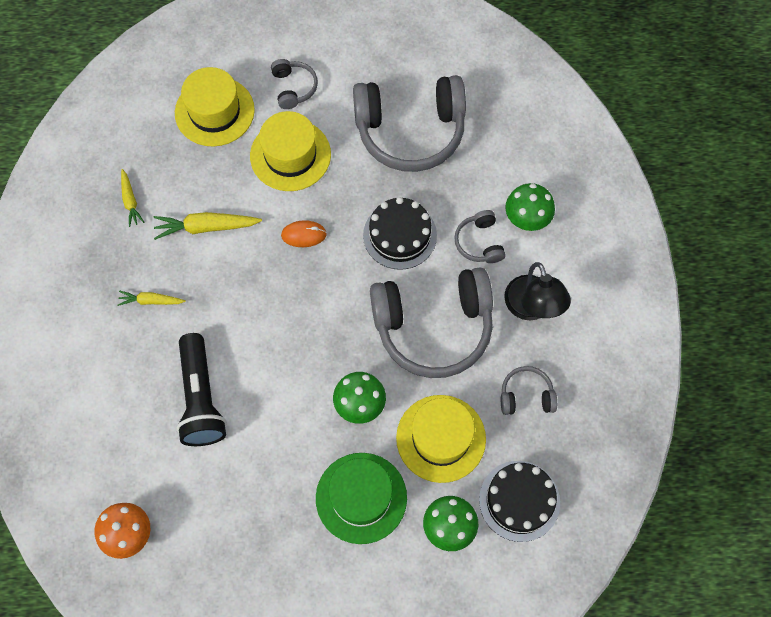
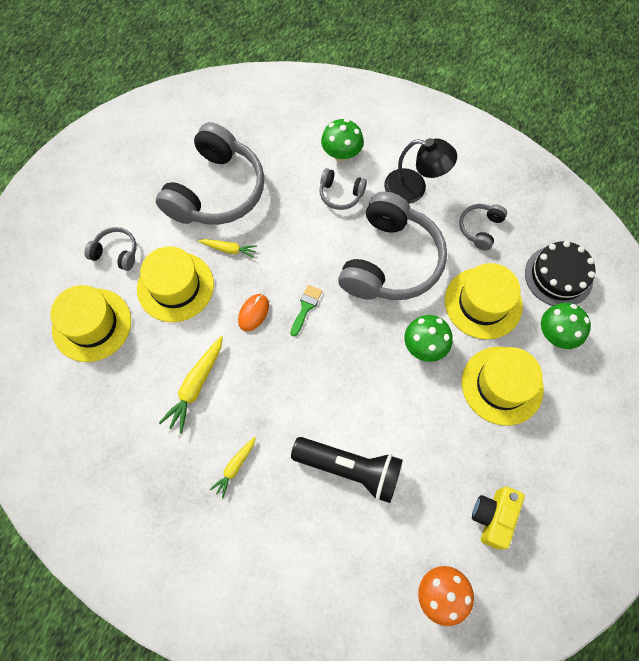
camera: 60 degrees left, 0 degrees up
yellow carrot [121,169,144,227] -> yellow carrot moved to [198,239,257,258]
green hat [316,453,407,544] -> yellow hat [462,347,544,426]
black cake [363,197,437,270] -> none
none -> green brush [290,285,322,337]
none -> yellow camera [472,486,524,550]

